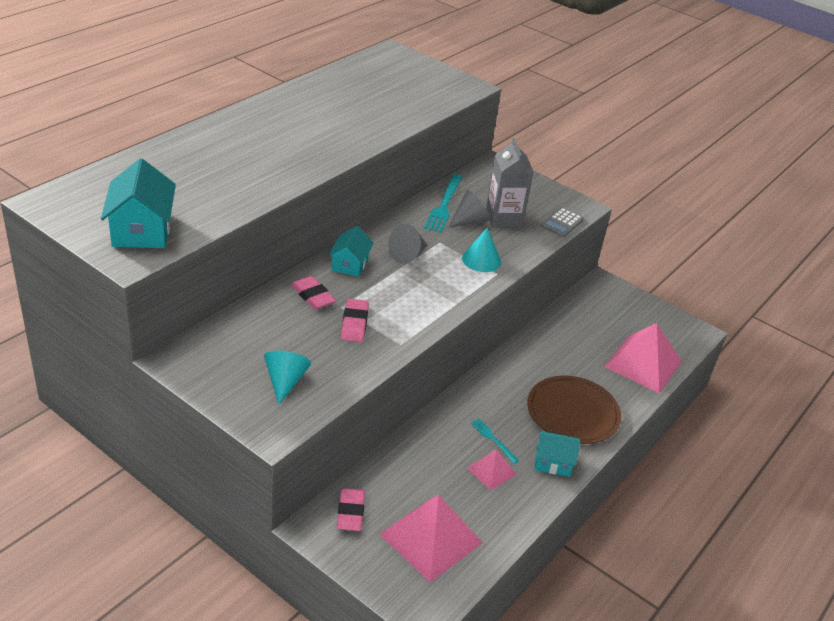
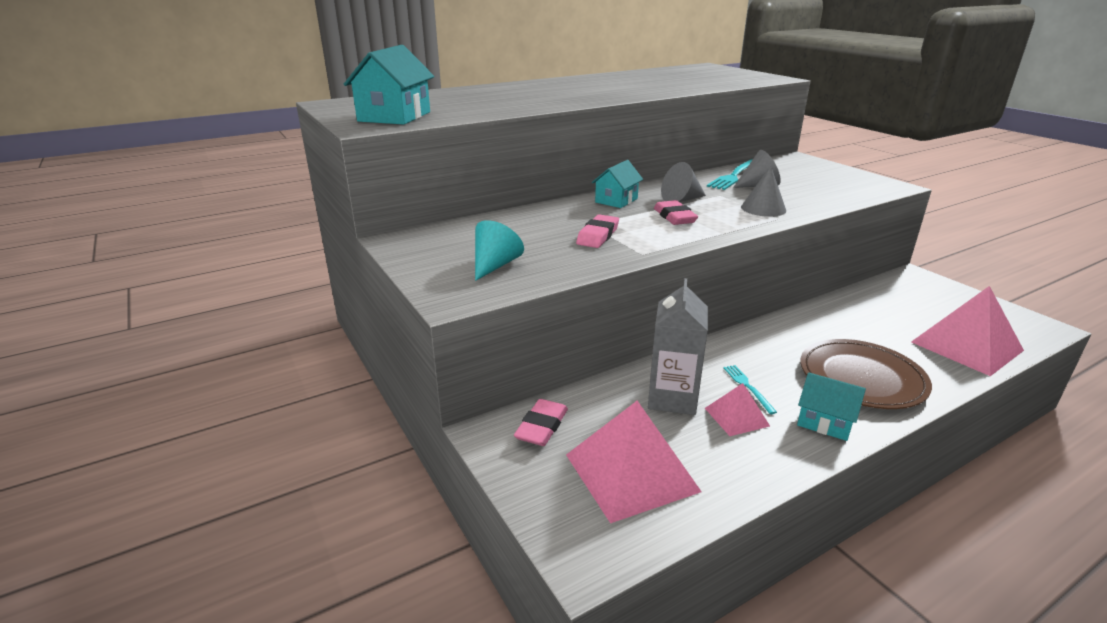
camera: 25 degrees right, 10 degrees down
pink eraser [291,276,336,310] -> pink eraser moved to [654,200,698,225]
turquoise cone [462,228,501,272] -> grey cone [741,166,786,217]
grey carton [486,138,534,228] -> grey carton moved to [648,278,708,415]
grey calculator [540,207,584,237] -> none

